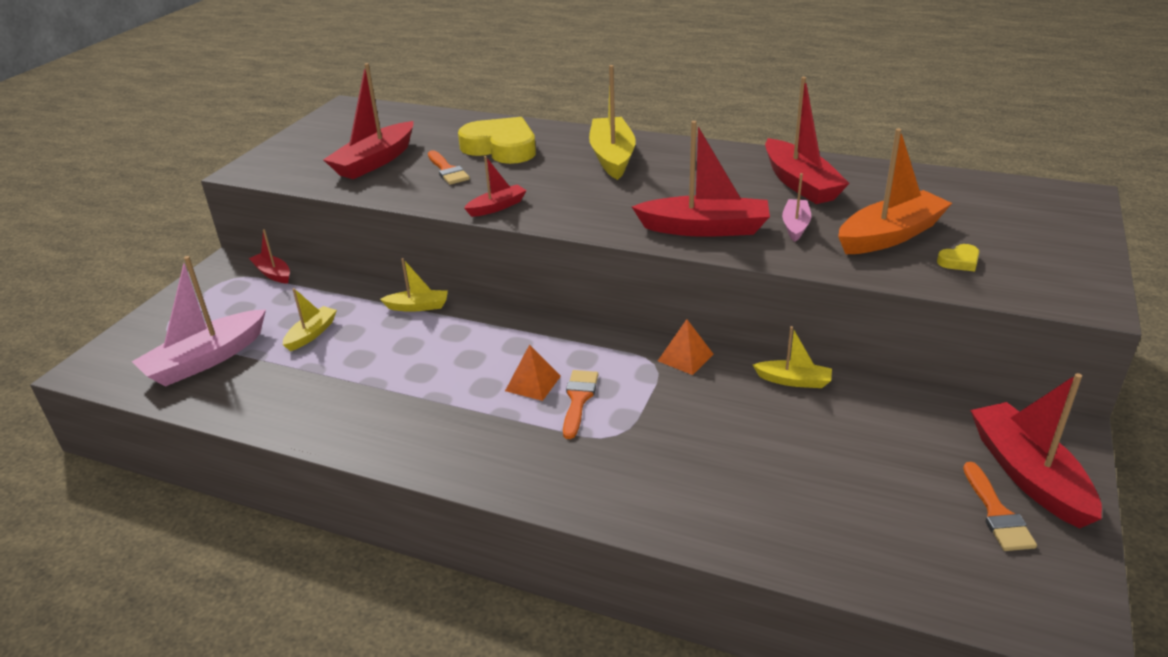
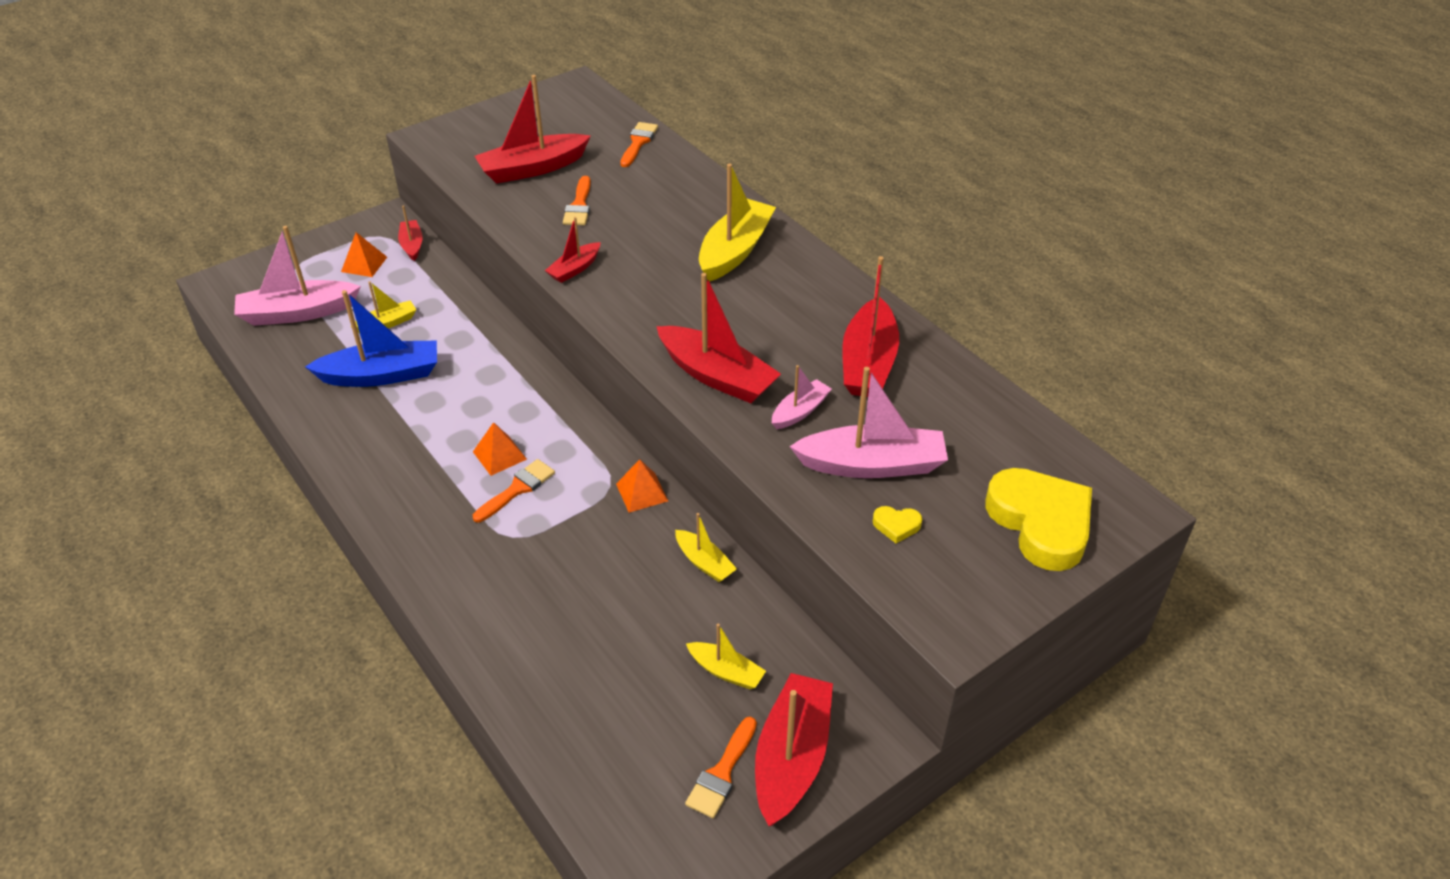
camera: 30 degrees right, 10 degrees up
yellow boat [380,258,448,312] -> yellow boat moved to [686,624,766,689]
yellow heart [458,117,536,164] -> yellow heart moved to [986,468,1092,571]
red boat [464,156,527,217] -> red boat turned 135 degrees clockwise [545,217,600,283]
orange boat [838,129,952,254] -> pink boat [789,367,948,478]
none -> blue boat [305,290,437,387]
none -> orange pyramid [341,232,387,277]
none -> orange brush [620,122,658,167]

